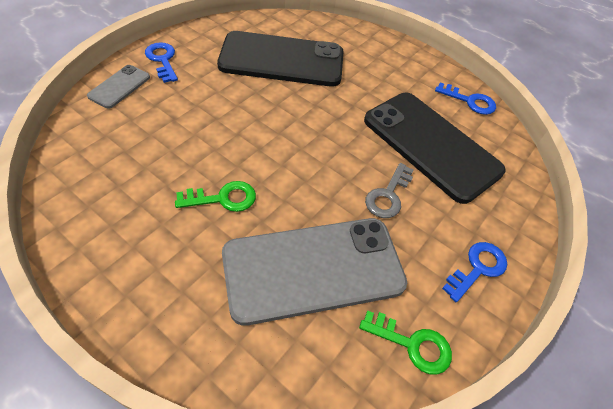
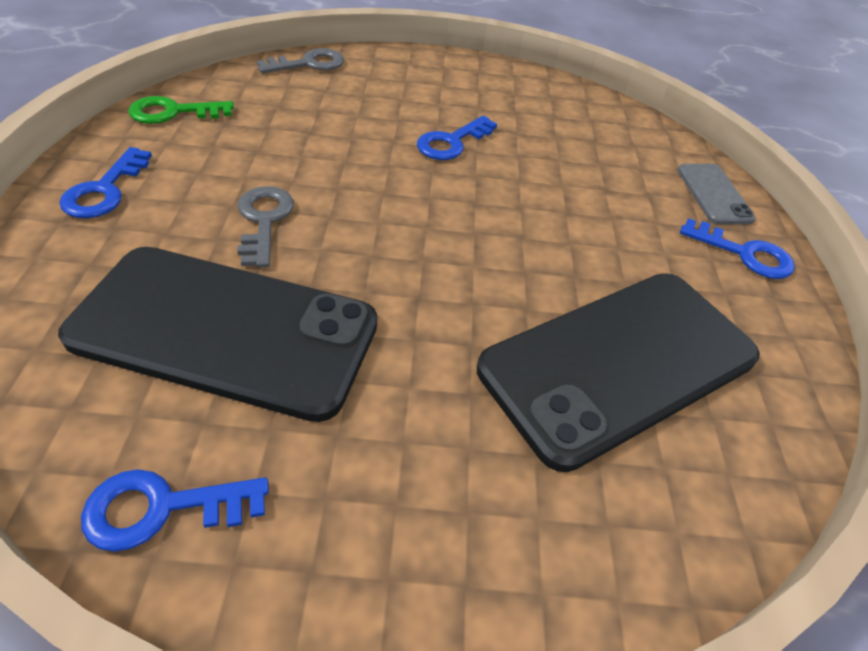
camera: 145 degrees right, 5 degrees down
green key [175,181,256,212] -> blue key [417,116,497,160]
grey phone [222,218,407,326] -> none
none -> grey key [257,48,344,73]

